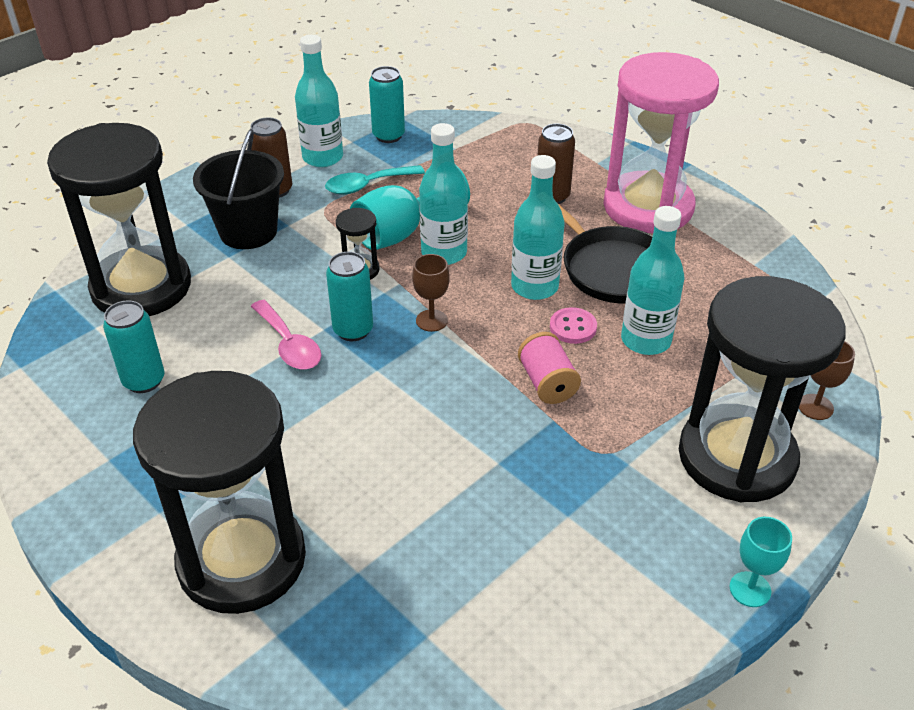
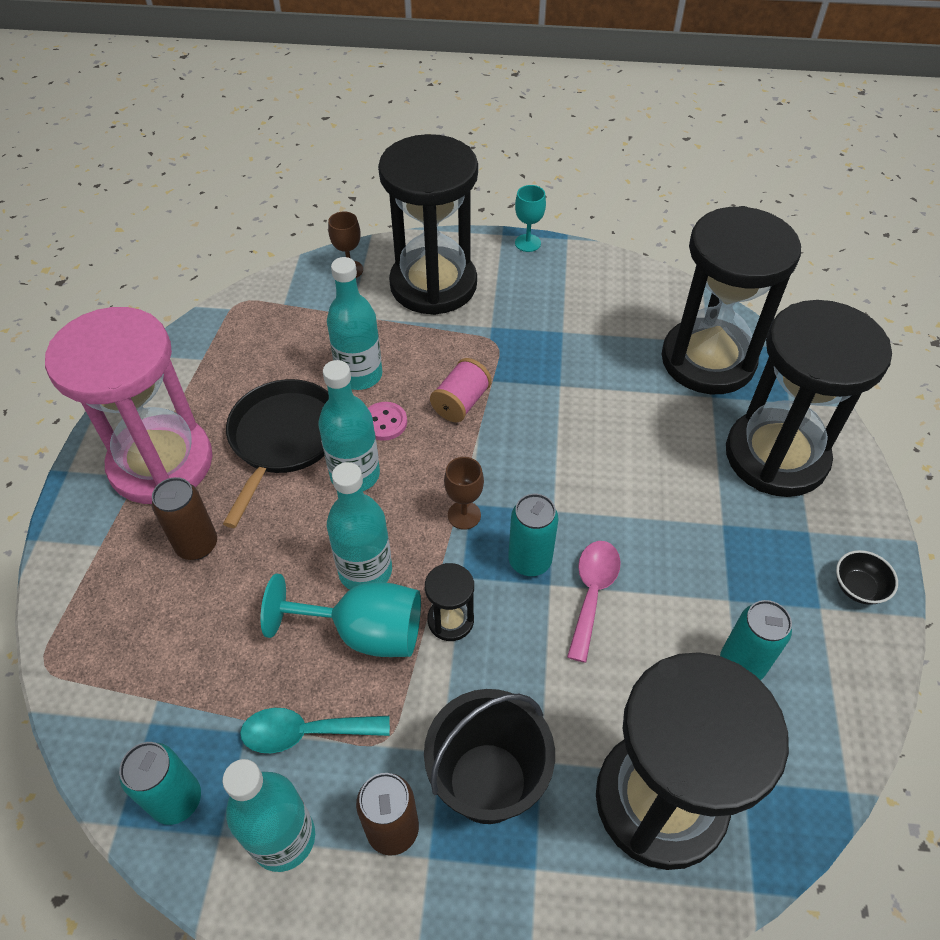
camera: 130 degrees left, 10 degrees up
turquoise spoon [325,165,425,195] -> turquoise spoon turned 150 degrees clockwise [240,708,390,753]
none -> black hourglass [662,206,801,394]
none -> black bowl [836,550,898,605]

